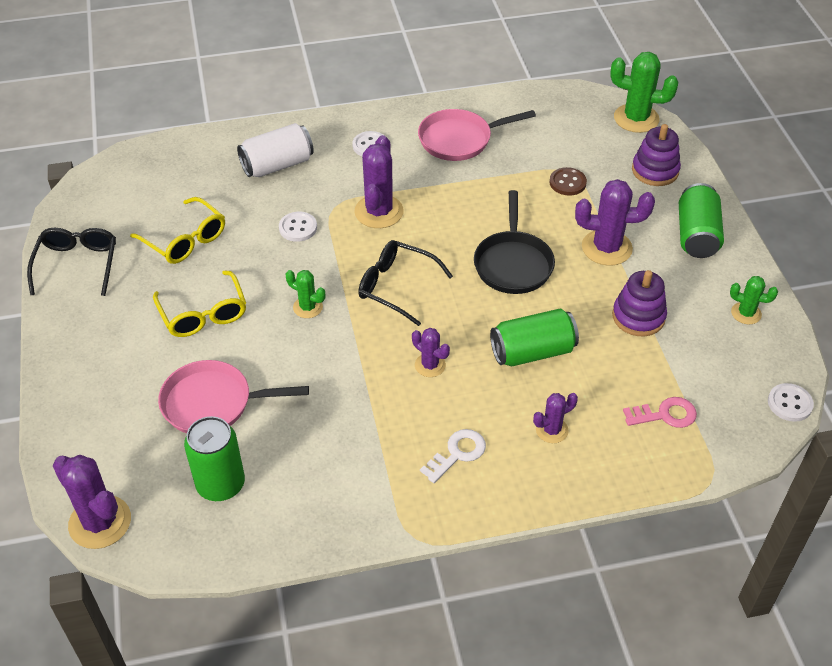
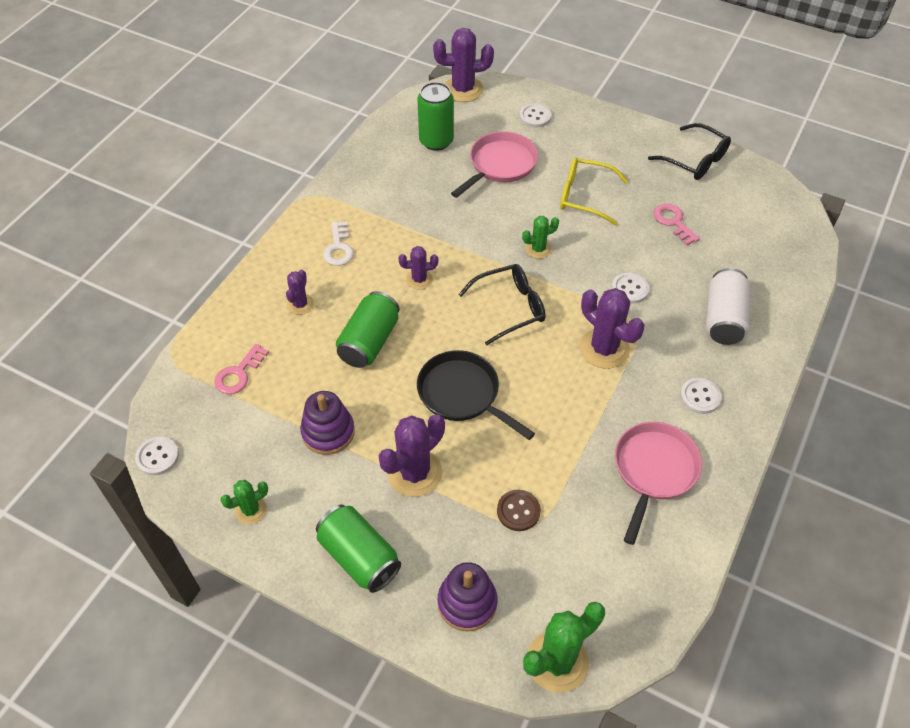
camera: 130 degrees right, 5 degrees up
yellow glasses [130,197,225,264] -> pink key [654,204,700,245]
none -> white button [520,104,551,128]

